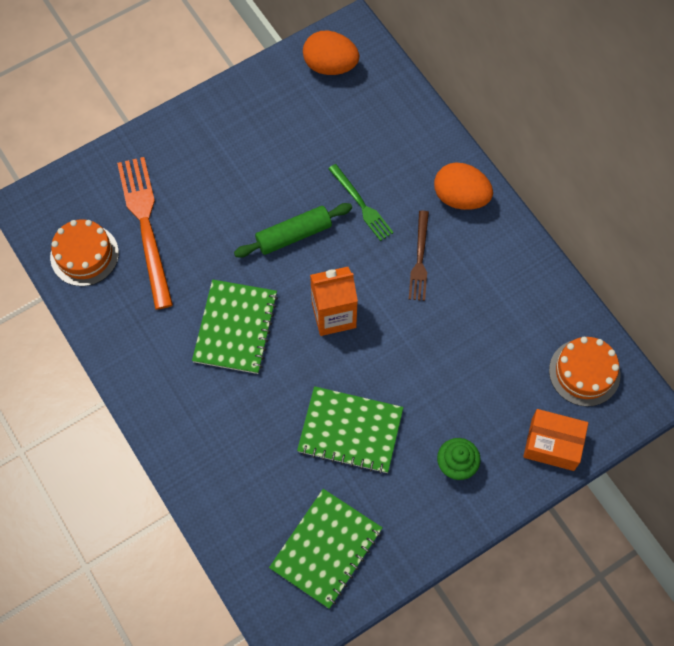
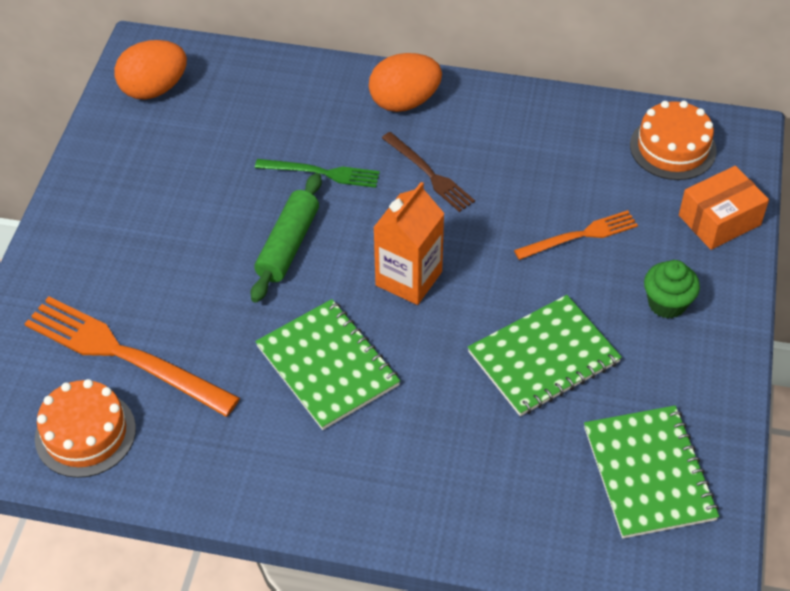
camera: 45 degrees left, 15 degrees down
none -> orange fork [514,210,638,260]

